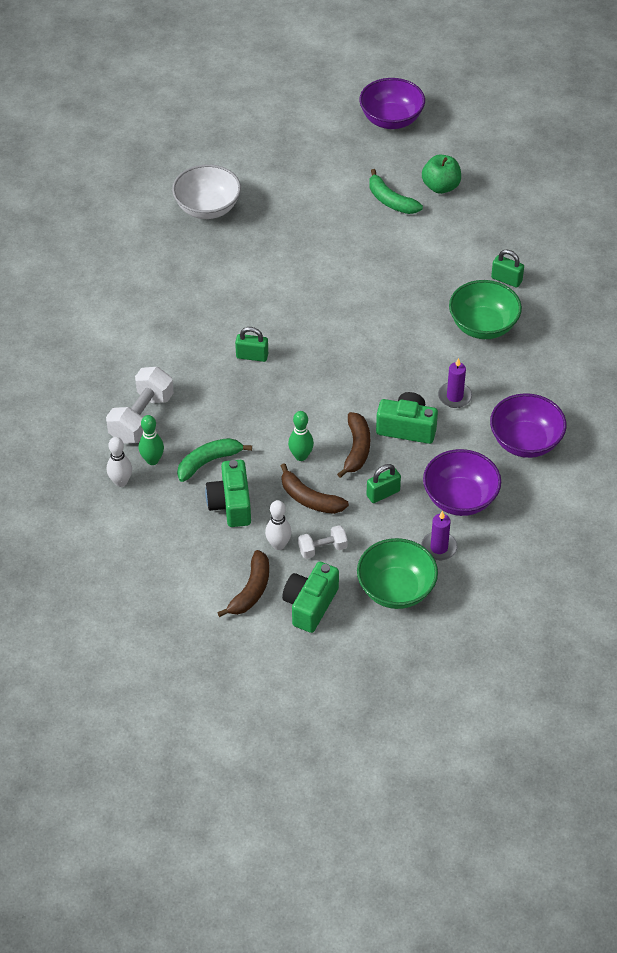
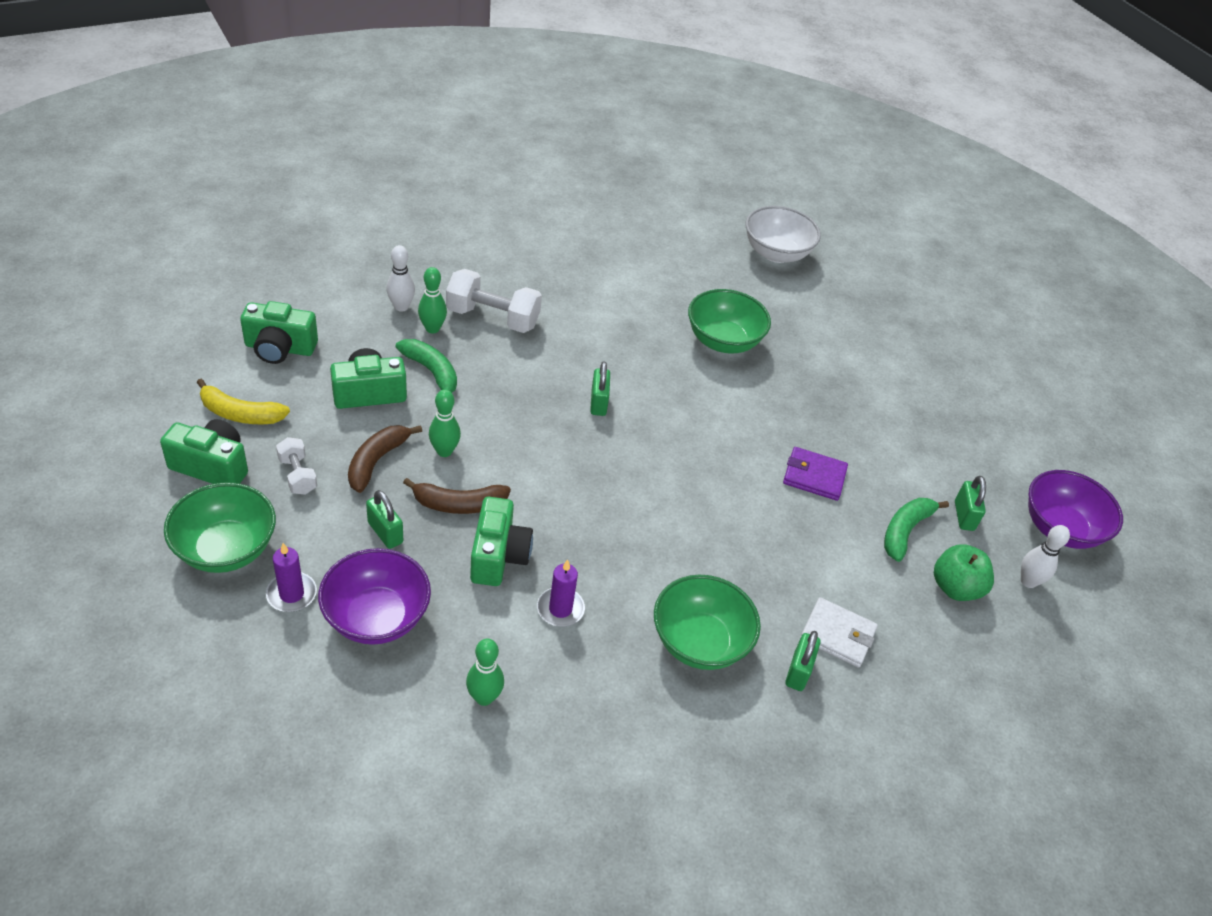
camera: 75 degrees right, 5 degrees down
white bowl [172,164,241,219] -> white bowl moved to [746,206,821,263]
brown banana [217,550,269,617] -> yellow banana [197,379,290,424]
white bowling pin [265,500,292,550] -> white bowling pin moved to [1021,525,1070,588]
purple bowl [490,393,567,458] -> green bowling pin [466,639,504,706]
none -> green camera [240,301,318,364]
none -> green bowl [688,289,771,354]
none -> purple wallet [783,447,848,501]
none -> white wallet [800,597,878,668]
none -> green padlock [955,476,986,531]

